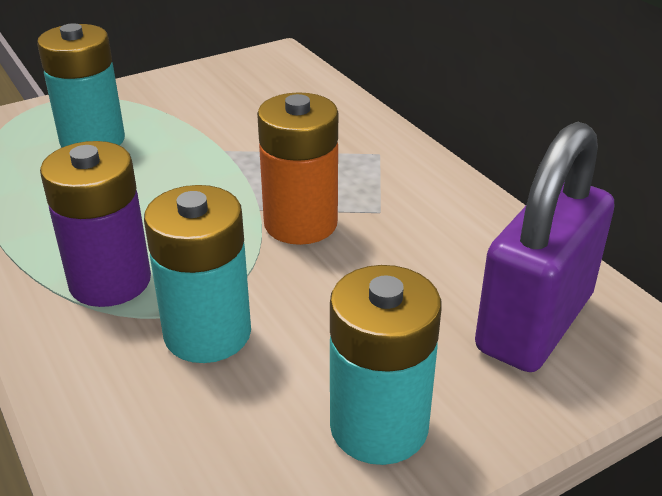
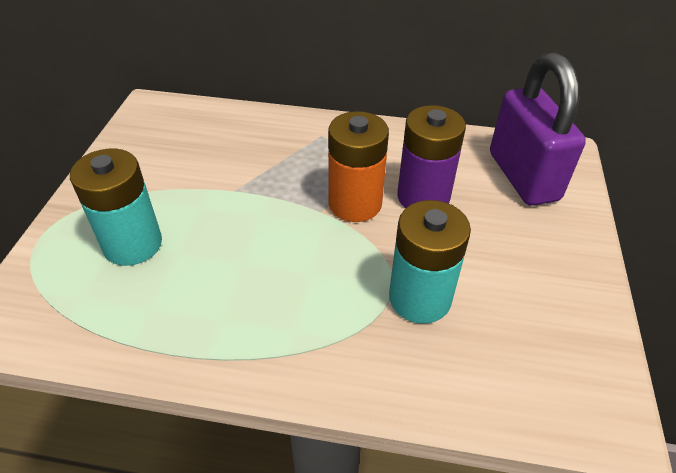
camera: 50 degrees left, 10 degrees up
purple battery [40,141,151,307] -> purple battery moved to [397,105,466,208]
turquoise battery [330,265,441,465] -> none

